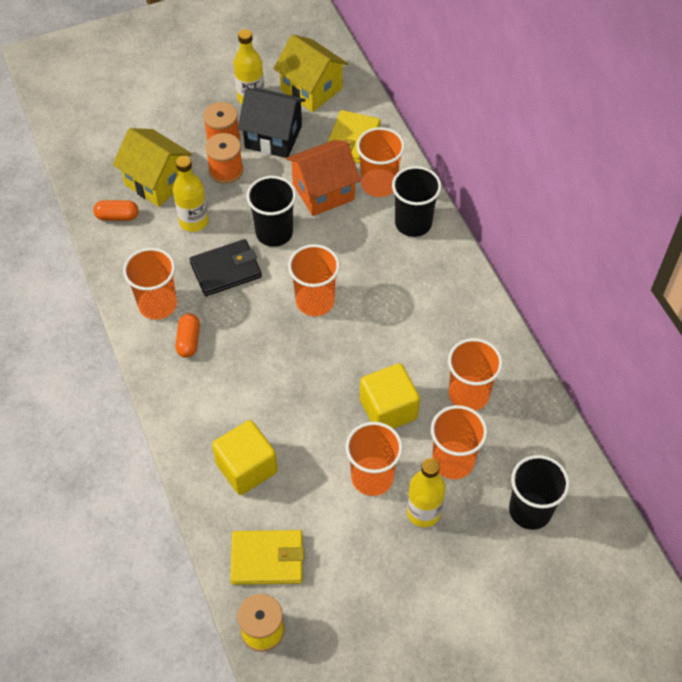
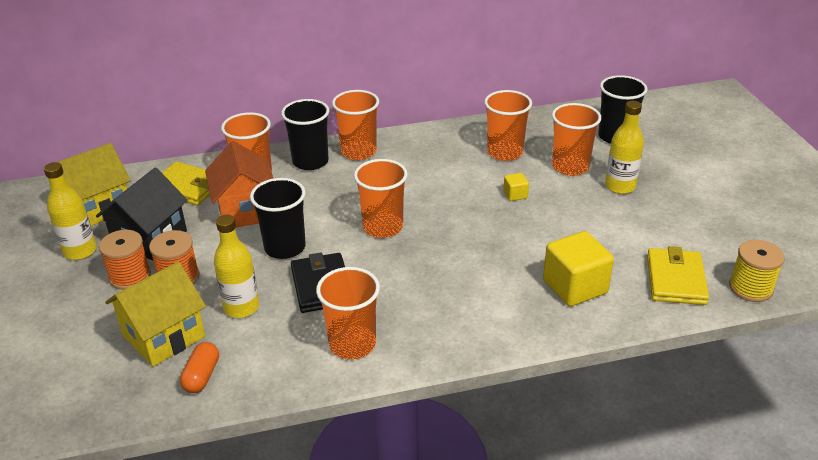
camera: 80 degrees left, 20 degrees down
orange capsule [175,314,200,358] -> none
orange cup [346,422,403,496] -> orange cup moved to [332,90,379,160]
yellow cube [360,363,420,429] -> yellow cube [503,173,529,201], size x0.46

